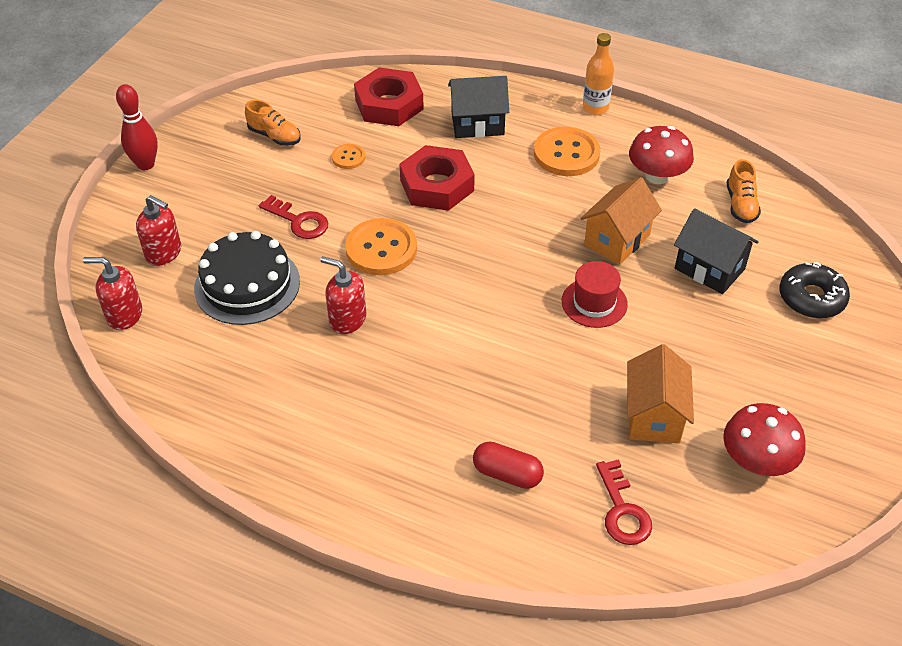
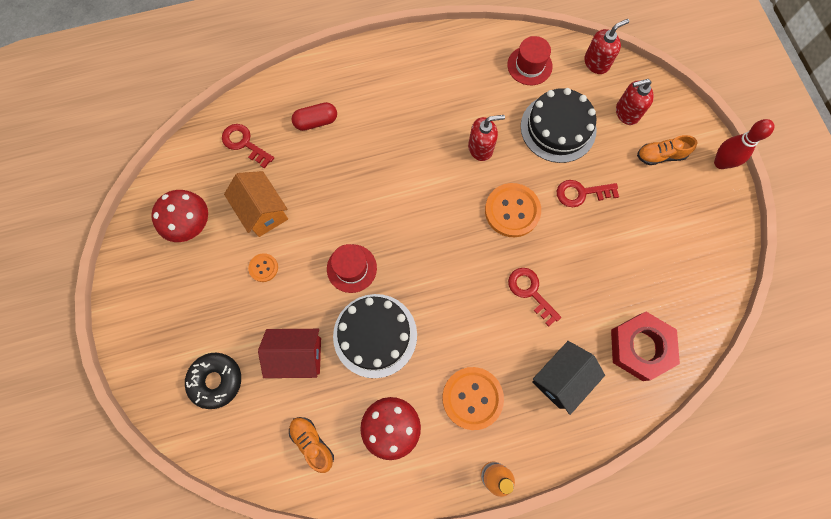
camera: 140 degrees right, 25 degrees up
orange shoe [245,100,300,146] -> orange shoe moved to [637,135,697,165]
orange button [332,144,365,169] -> orange button moved to [248,253,278,282]
red nut [399,145,475,211] -> red key [508,268,561,327]
orange house [580,177,662,265] -> black cake [333,294,417,378]
black house [674,208,759,294] -> red house [258,329,321,378]
none -> red hat [507,36,553,85]

